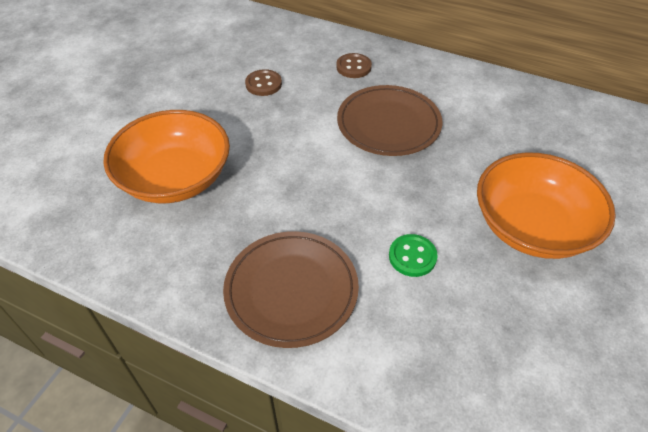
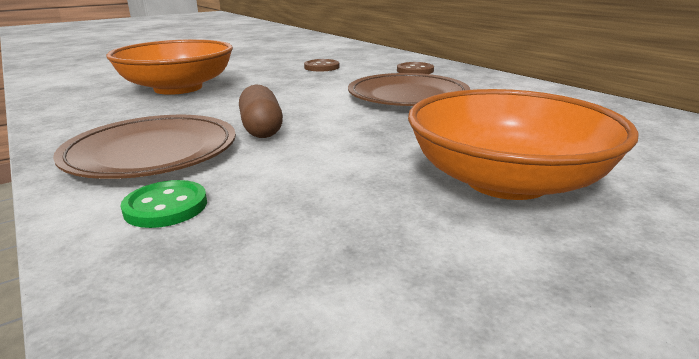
camera: 30 degrees right, 25 degrees down
green button [389,234,438,277] -> green button moved to [120,180,207,228]
none -> brown capsule [239,85,283,138]

